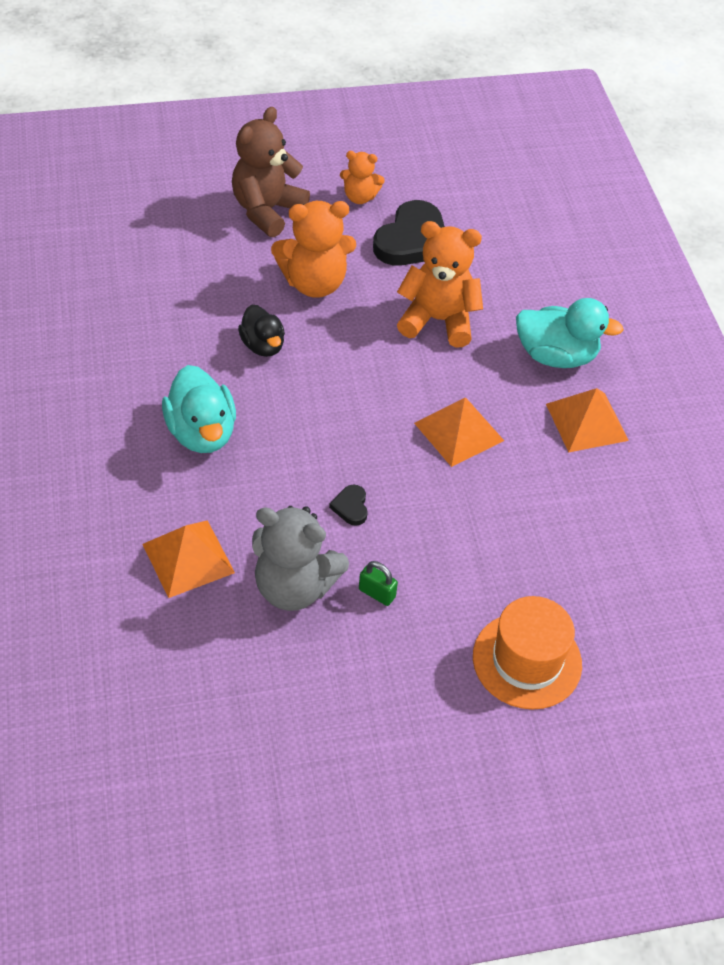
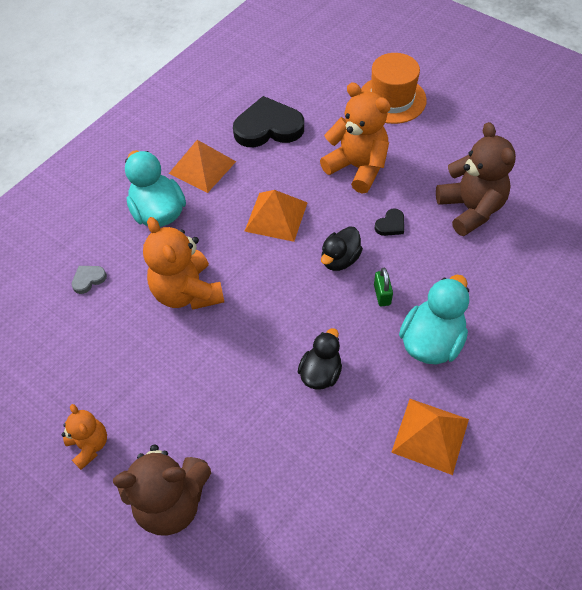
camera: 125 degrees left, 5 degrees up
orange pyramid [142,520,235,598] -> orange pyramid moved to [391,399,469,475]
grey teddy bear [252,506,349,611] -> brown teddy bear [436,122,516,236]
orange teddy bear [271,201,356,298] -> orange teddy bear moved to [320,82,391,194]
green padlock [359,561,398,606] -> green padlock moved to [374,268,393,306]
black heart [373,200,445,266] -> black heart moved to [233,96,304,147]
none -> grey heart [71,266,107,294]
none -> black duck [321,226,363,271]

